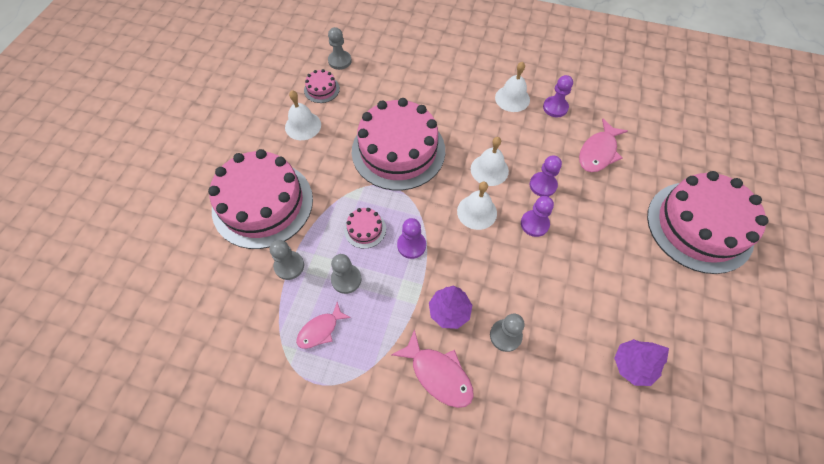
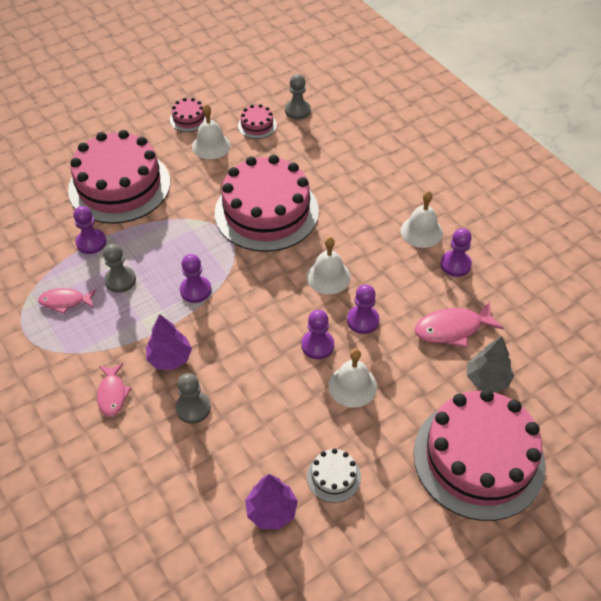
camera: 40 degrees right, 10 degrees down
grey pawn [270,240,304,280] -> purple pawn [73,206,106,254]
pink cake [344,208,386,249] -> pink cake moved to [170,98,206,132]
pink fish [391,329,474,408] -> pink fish [97,363,131,417], size x0.67
white bell [457,182,497,230] -> white bell moved to [328,349,377,408]
none -> white cake [307,448,361,503]
none -> grey tree [467,336,514,392]

